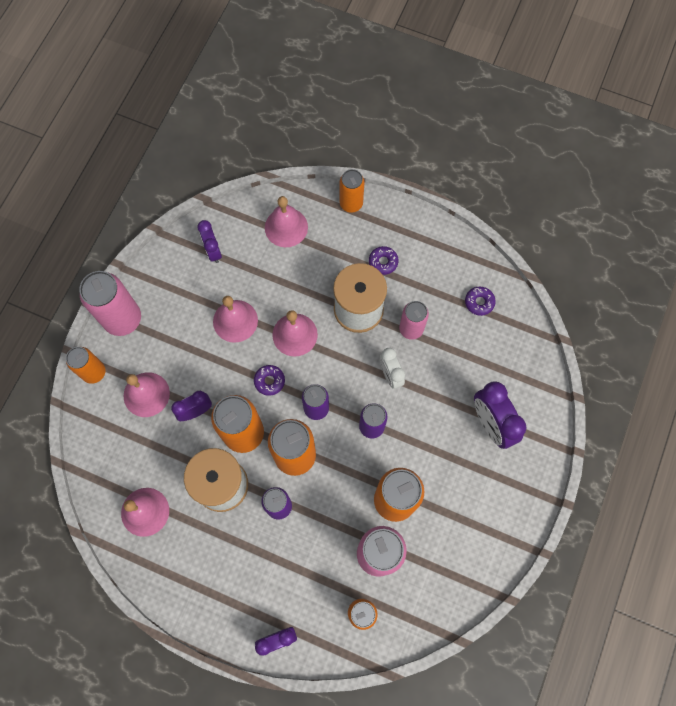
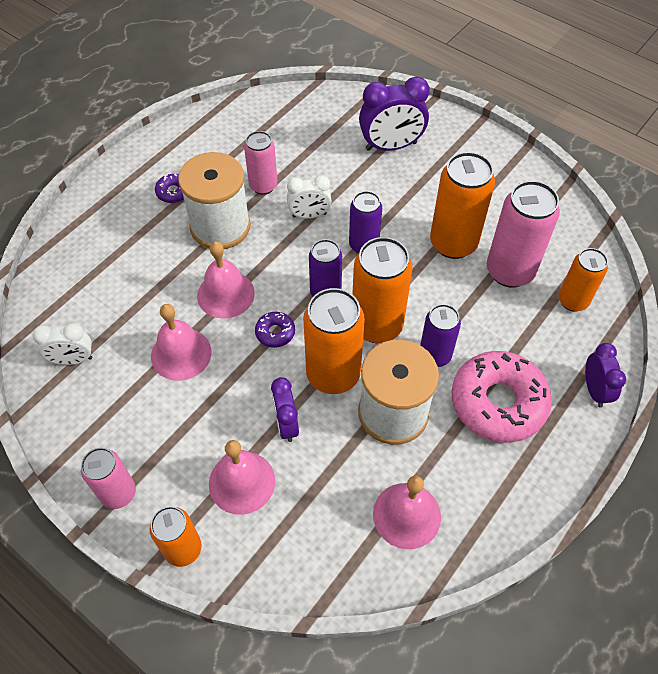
camera: 75 degrees left, 15 degrees down
pink can [79,271,141,336] -> pink can [81,448,136,509], size x0.62
purple clock [197,220,222,263] -> white clock [33,323,92,365]
pink bell [265,196,308,247] -> none
orange can [340,169,364,213] -> none
purple donut [465,287,496,316] -> none
none -> pink donut [452,351,552,443]

